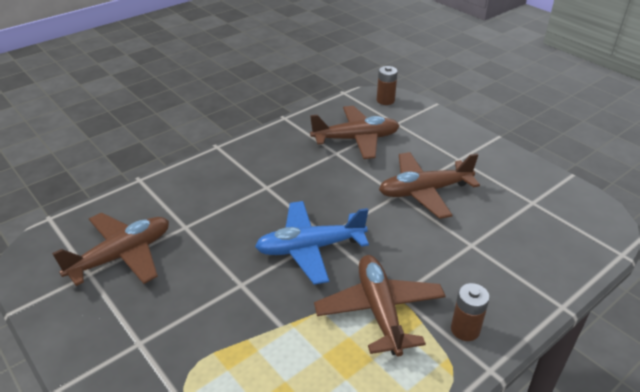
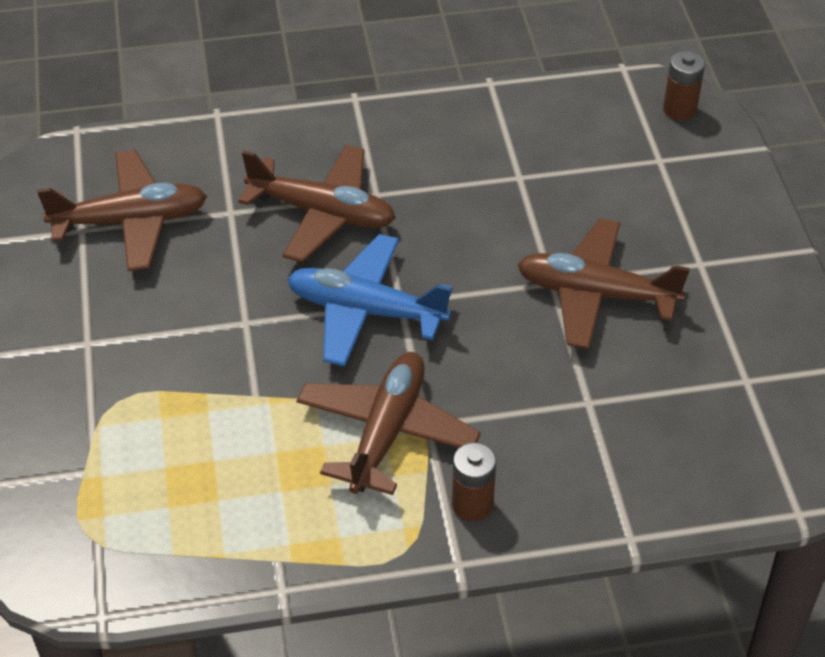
camera: 30 degrees right, 10 degrees up
brown plane [310,106,400,159] -> brown plane moved to [238,145,396,263]

